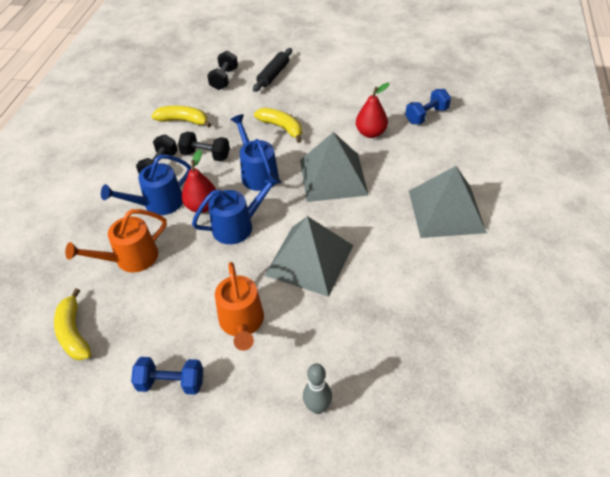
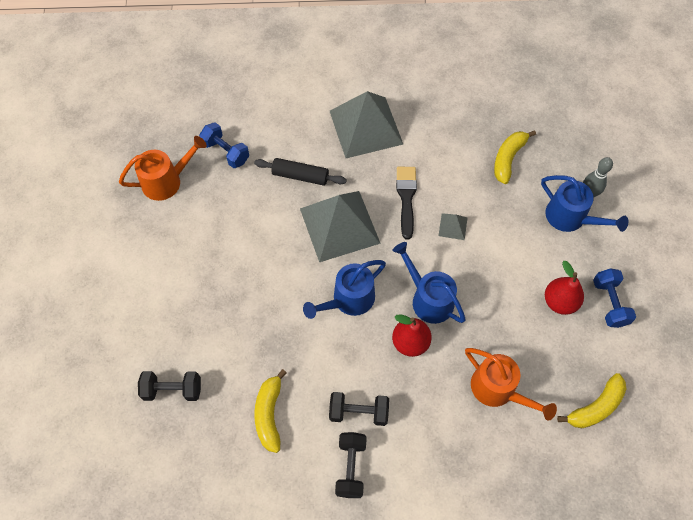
camera: 105 degrees left, 15 degrees up
blue watering can [101,154,191,215] -> blue watering can moved to [541,175,628,232]
black dumbbell [178,132,230,161] -> black dumbbell moved to [335,432,367,498]
orange watering can [215,262,264,351] -> orange watering can moved to [119,136,207,201]
black rolling pin [253,48,292,92] -> black rolling pin moved to [254,158,347,186]
yellow banana [254,108,302,143] -> yellow banana moved to [494,130,536,184]
grey pyramid [264,216,353,297] -> grey pyramid [438,213,467,240], size x0.41
red pear [356,83,389,138] -> red pear moved to [545,261,584,315]
none -> black brush [396,167,417,239]

